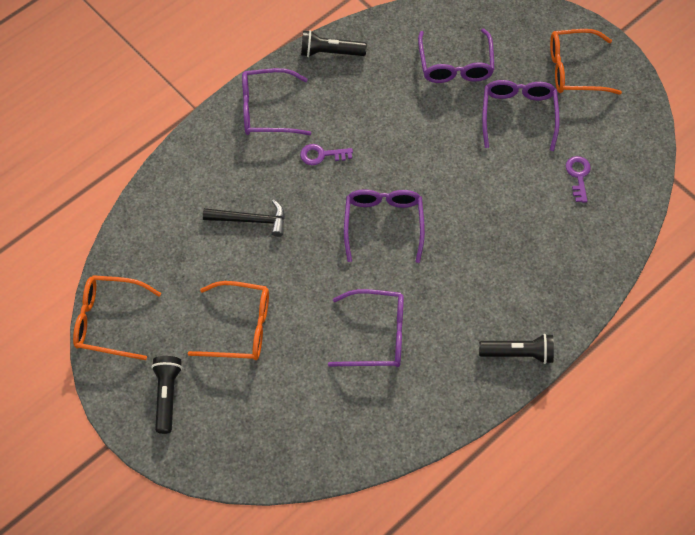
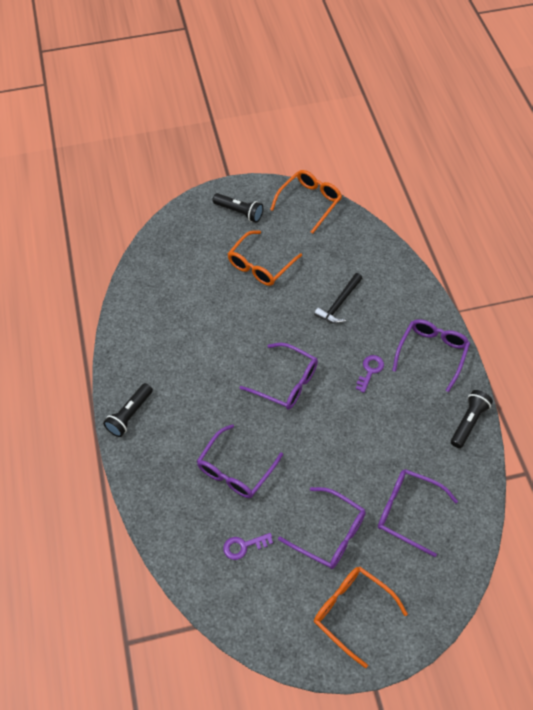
camera: 120 degrees right, 5 degrees down
purple glasses [328,289,404,367] -> purple glasses moved to [197,424,283,498]
orange glasses [550,29,622,94] -> orange glasses turned 75 degrees counterclockwise [314,567,408,668]
purple key [566,156,591,203] -> purple key turned 135 degrees clockwise [223,533,273,560]

